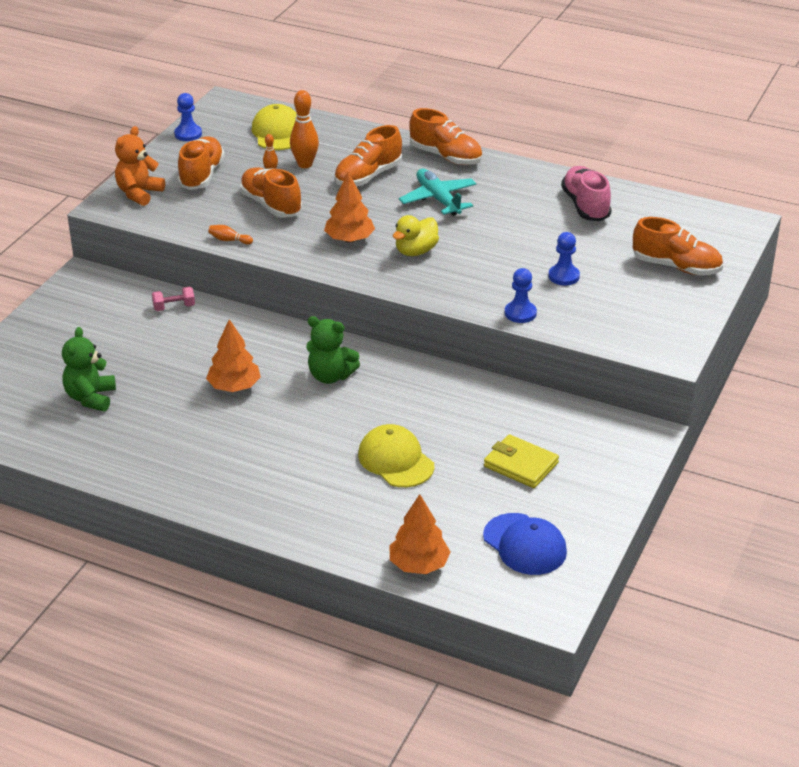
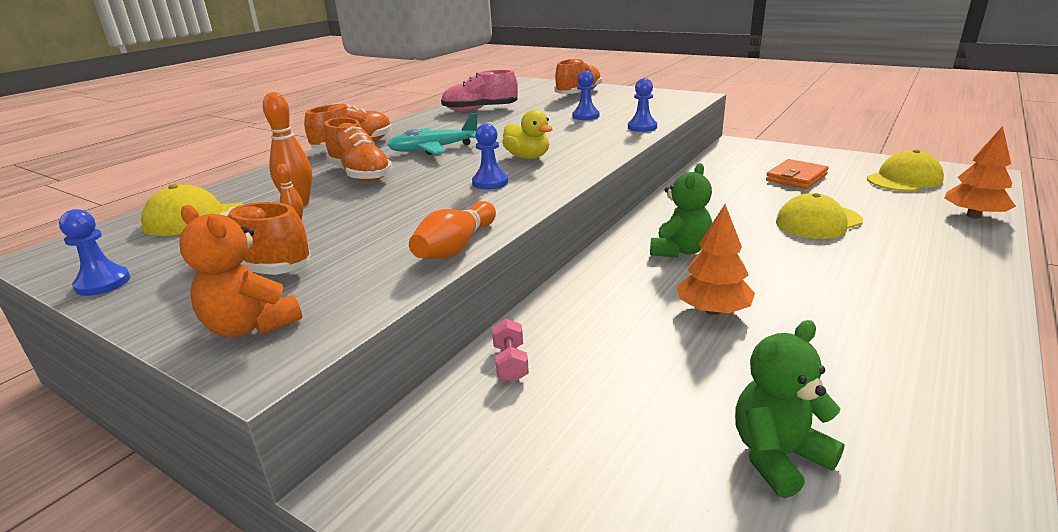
camera: 80 degrees left, 10 degrees down
green teddy bear [62,327,116,411] -> green teddy bear turned 135 degrees clockwise [735,320,845,498]
orange bowling pin [208,225,253,245] -> orange bowling pin [409,201,496,259], size x1.92
orange shoe [240,168,302,218] -> none
orange tree [324,172,375,243] -> blue pawn [472,124,508,189]
blue cap [483,513,567,575] -> yellow cap [867,149,944,191]
yellow wallet [484,434,559,488] -> orange wallet [766,159,828,189]

